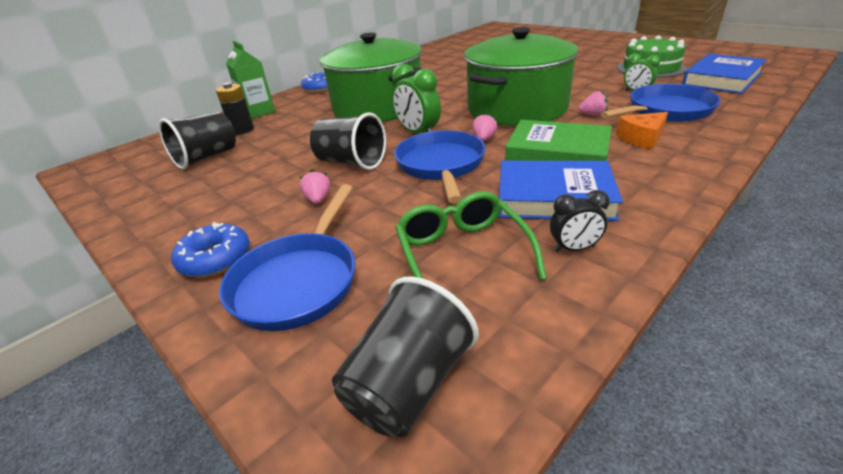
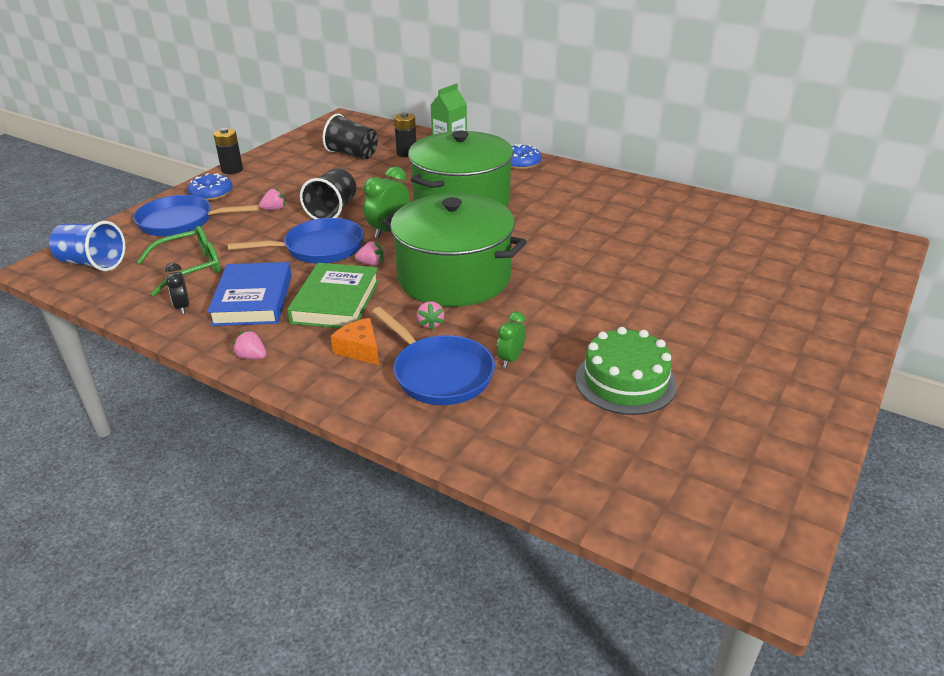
camera: 75 degrees right, 0 degrees up
black cup [332,276,479,437] -> blue cup [49,221,125,271]
blue book [682,54,767,94] -> none
none -> black battery [213,128,243,174]
none -> pink strawberry [233,330,266,359]

